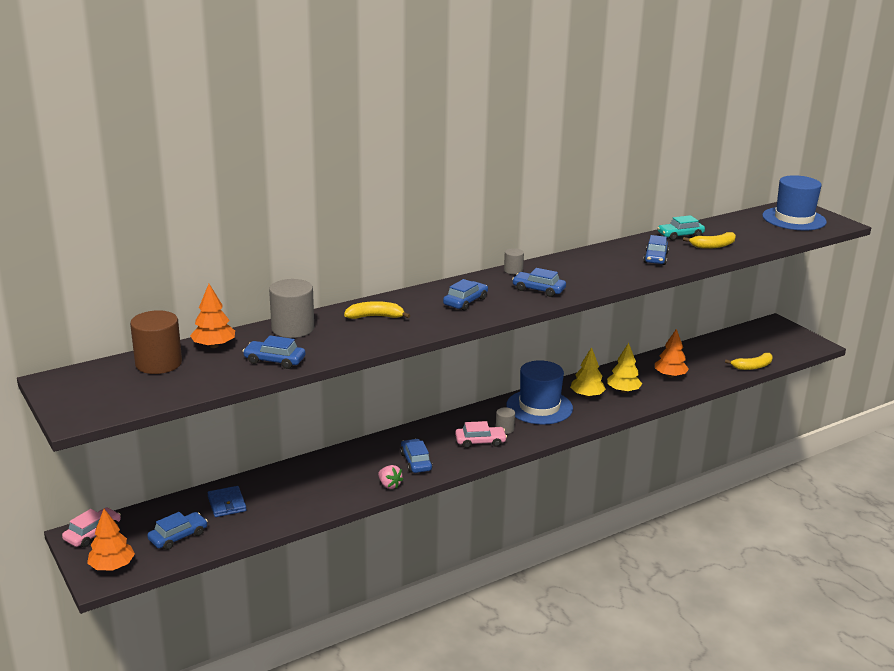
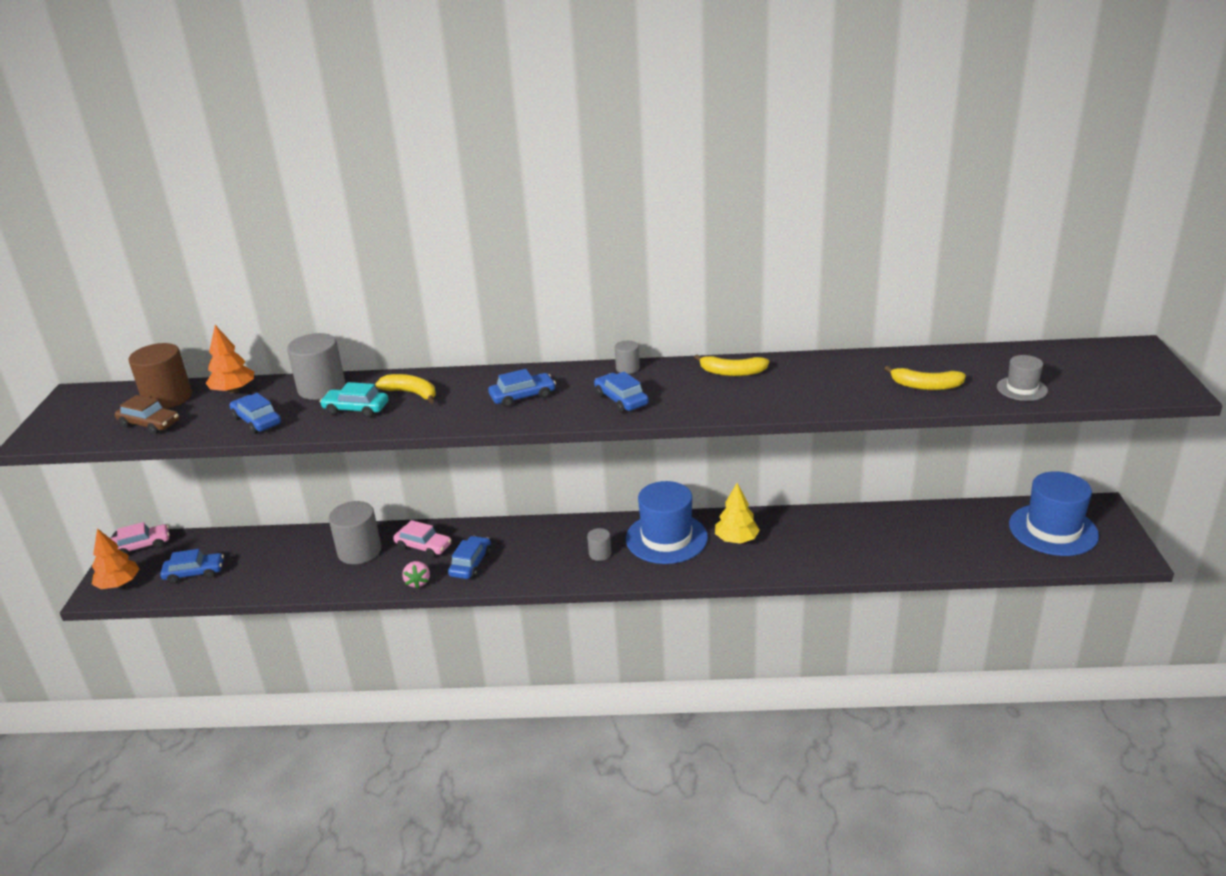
camera: 35 degrees right, 5 degrees up
blue wallet [207,486,247,517] -> none
pink car [455,421,507,448] -> pink car moved to [393,520,451,558]
yellow tree [607,343,642,393] -> none
blue car [643,235,669,265] -> none
orange tree [655,329,689,378] -> none
turquoise car [657,215,705,240] -> turquoise car moved to [320,382,388,417]
yellow banana [725,353,773,370] -> yellow banana moved to [694,354,769,376]
blue hat [762,175,827,230] -> blue hat moved to [1009,471,1099,556]
none -> brown car [115,395,179,434]
none -> grey cylinder [329,501,381,564]
none -> grey hat [997,355,1048,401]

